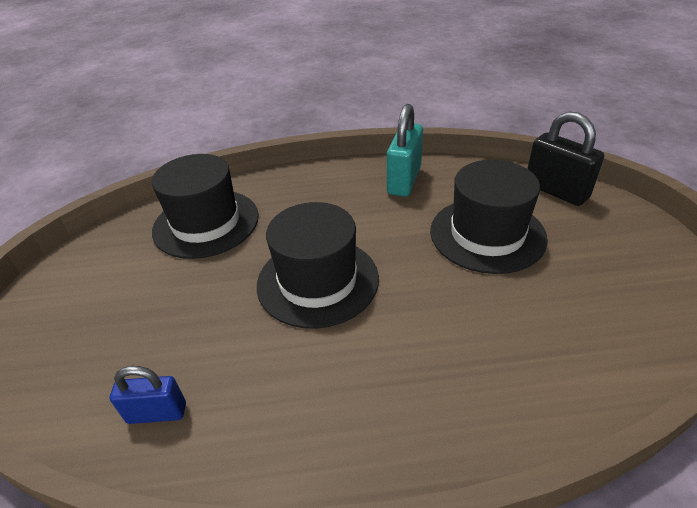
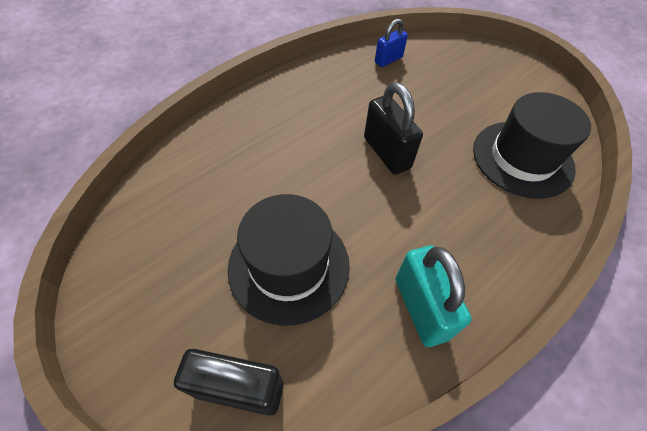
camera: 140 degrees right, 15 degrees up
black hat [257,202,379,329] -> black padlock [364,82,423,175]

